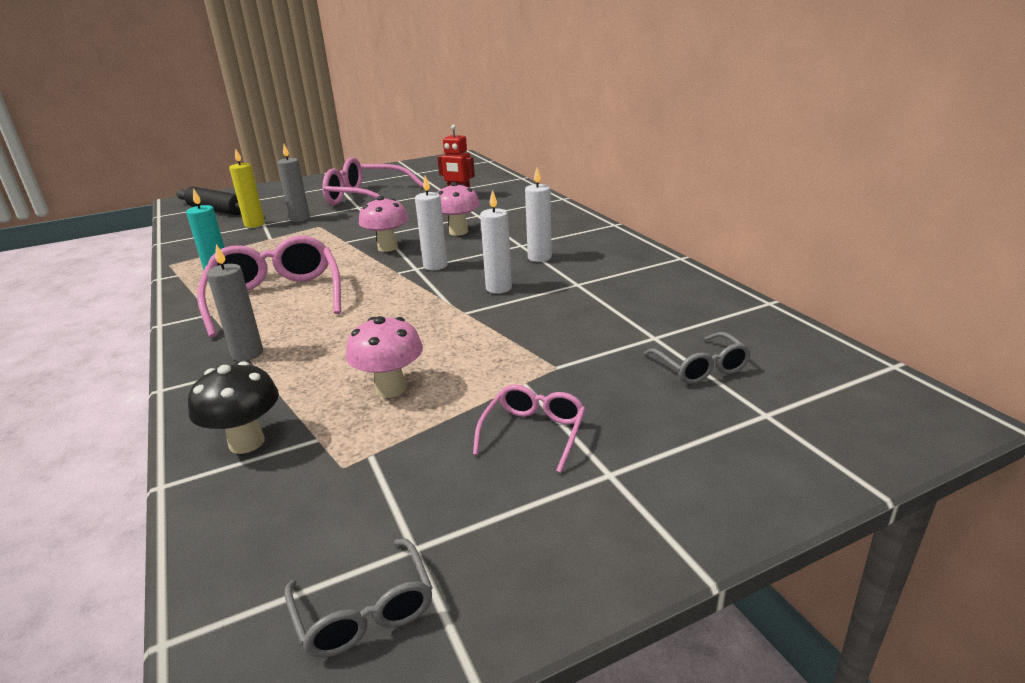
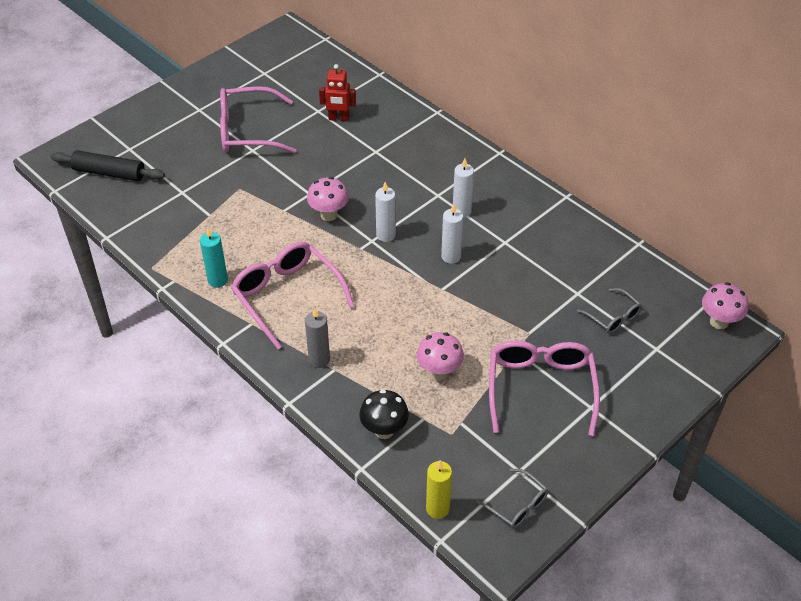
camera: 20 degrees left, 20 degrees up
yellow candle [229,148,265,228] -> yellow candle moved to [426,460,452,519]
grey candle [277,144,310,222] -> none
pink mushroom [437,182,480,236] -> pink mushroom moved to [702,282,748,329]
pink glasses [473,385,586,473] -> pink glasses [489,340,600,436], size x1.95

